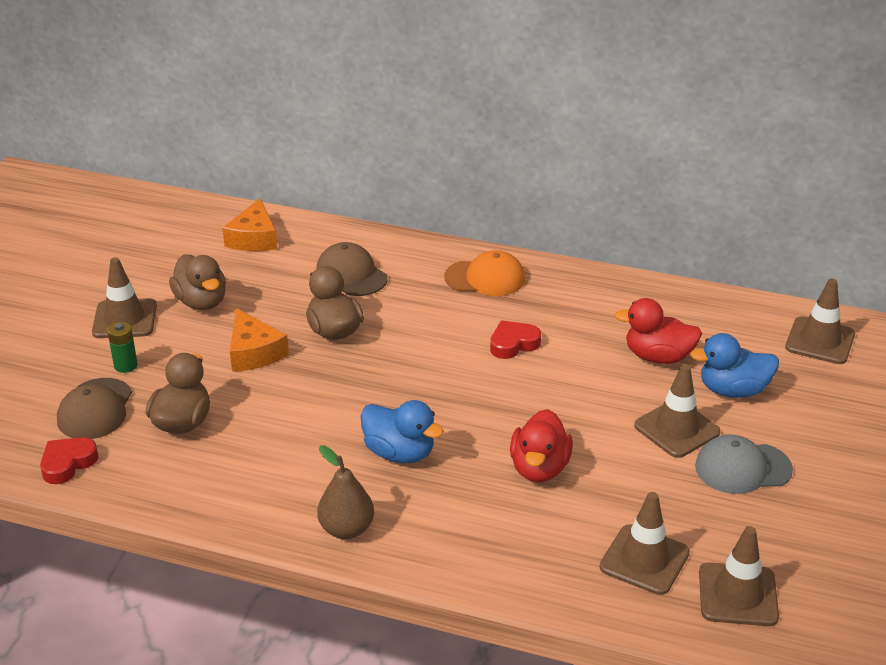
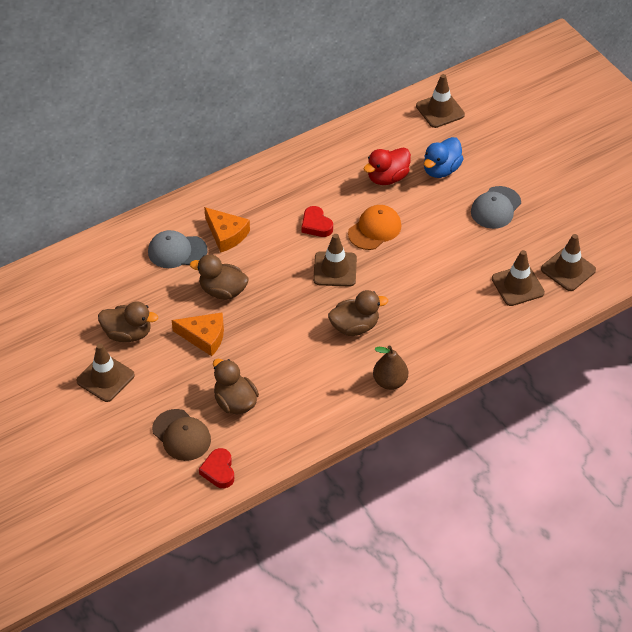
camera: 50 degrees left, 15 degrees up
green battery [107,322,138,373] -> none
orange cheese [222,198,278,251] -> orange cheese moved to [204,207,250,253]
brown cap [316,242,388,296] -> grey cap [148,230,208,268]
blue duck [361,400,444,463] -> brown duck [328,290,388,336]
orange cap [444,250,525,296] -> orange cap moved to [348,205,402,250]
red heart [490,320,541,359] -> red heart turned 45 degrees counterclockwise [302,206,333,237]
red duck [510,409,573,482] -> none
brown traffic cone [634,364,720,458] -> brown traffic cone moved to [313,234,357,287]

